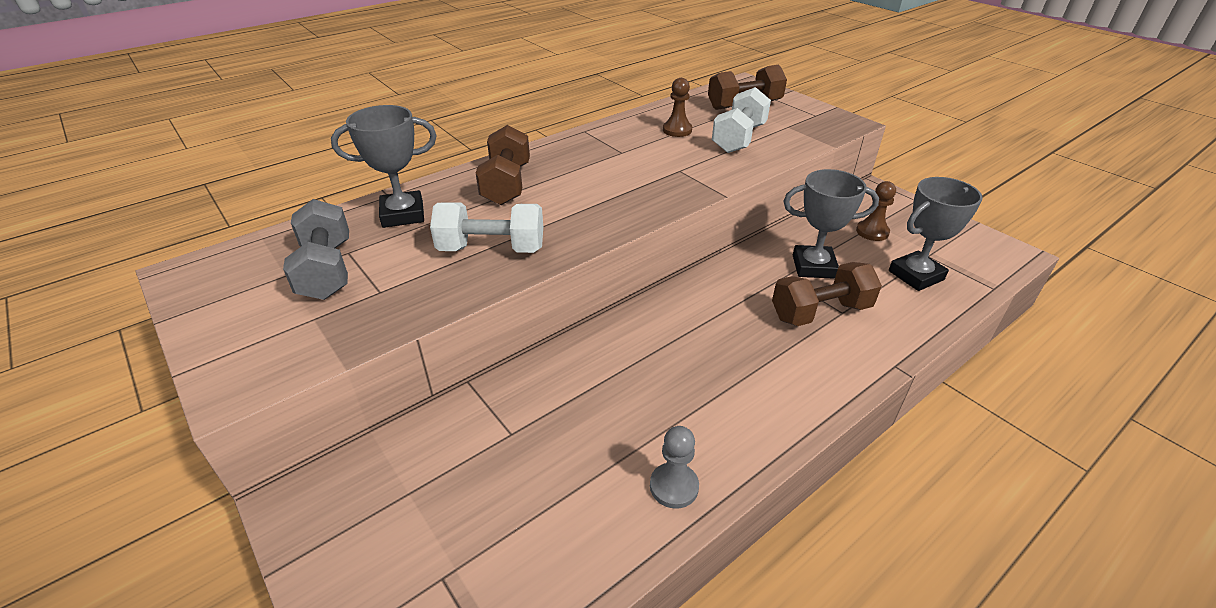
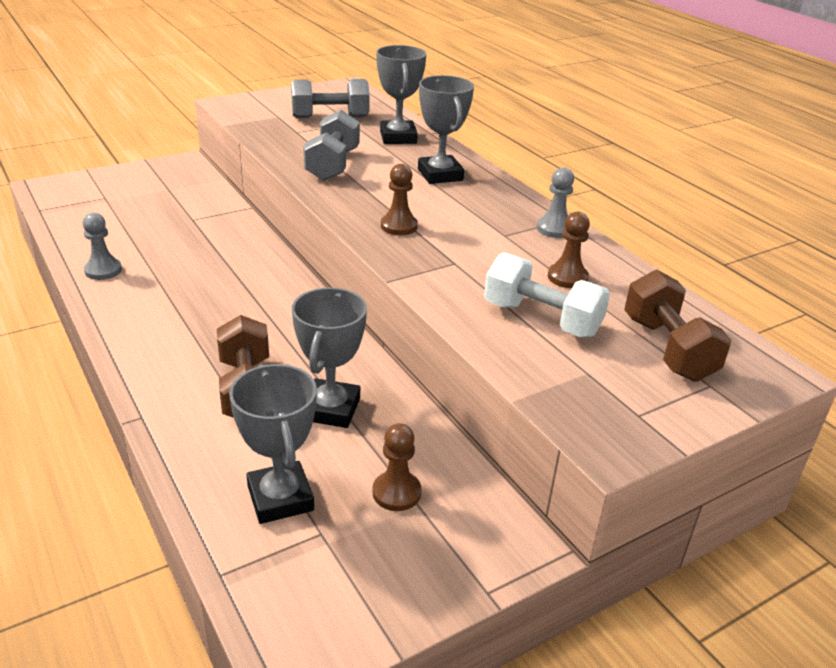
camera: 95 degrees right, 5 degrees down
white dumbbell [430,202,543,253] -> grey dumbbell [303,110,360,181]
brown dumbbell [476,125,530,205] -> grey trophy [418,75,474,184]
none -> brown pawn [381,164,418,235]
none -> grey pawn [537,167,574,238]

